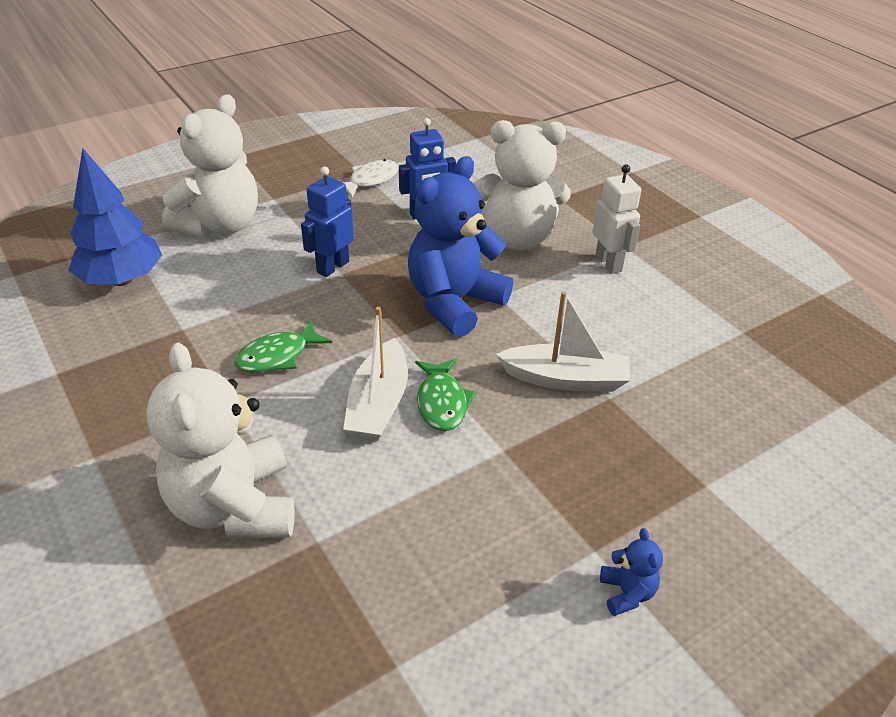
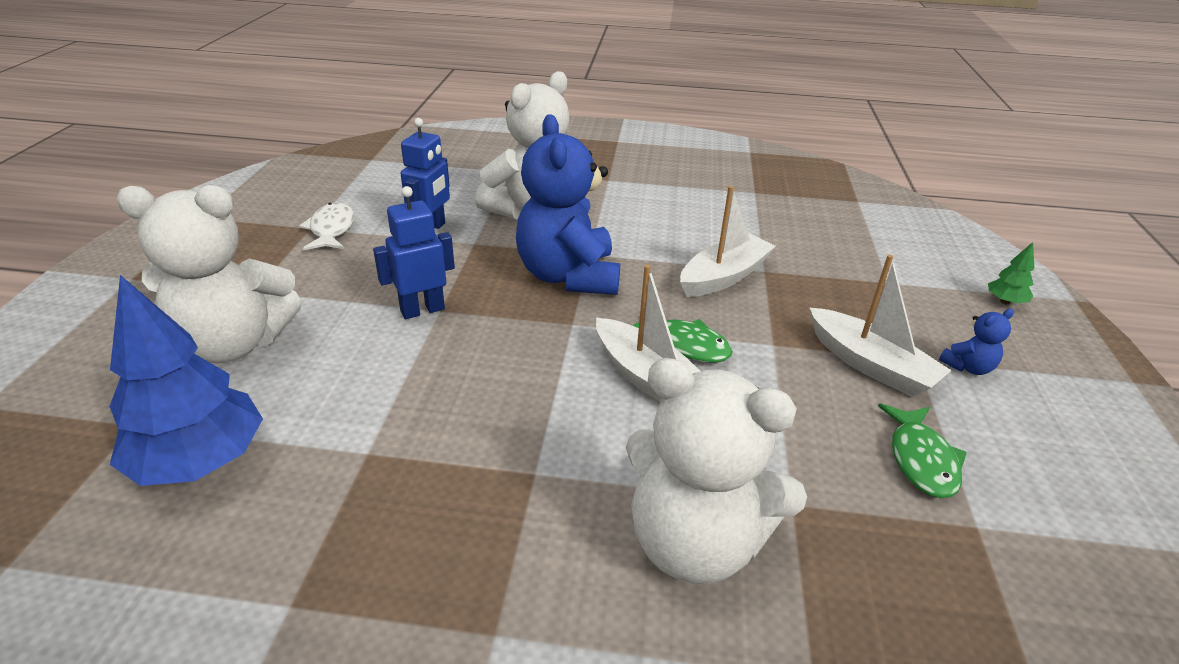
camera: 50 degrees left, 5 degrees down
white teddy bear [162,94,258,238] -> white teddy bear turned 105 degrees clockwise [116,185,301,363]
green fish [234,320,332,373] -> green fish moved to [878,403,967,498]
blue robot [301,167,354,277] -> blue robot turned 75 degrees clockwise [373,186,455,319]
white robot [592,164,641,274] -> none
blue teddy bear [600,528,663,616] -> blue teddy bear turned 120 degrees clockwise [939,309,1014,375]
none -> white boat [809,255,952,397]
none -> green tree [988,242,1034,305]

